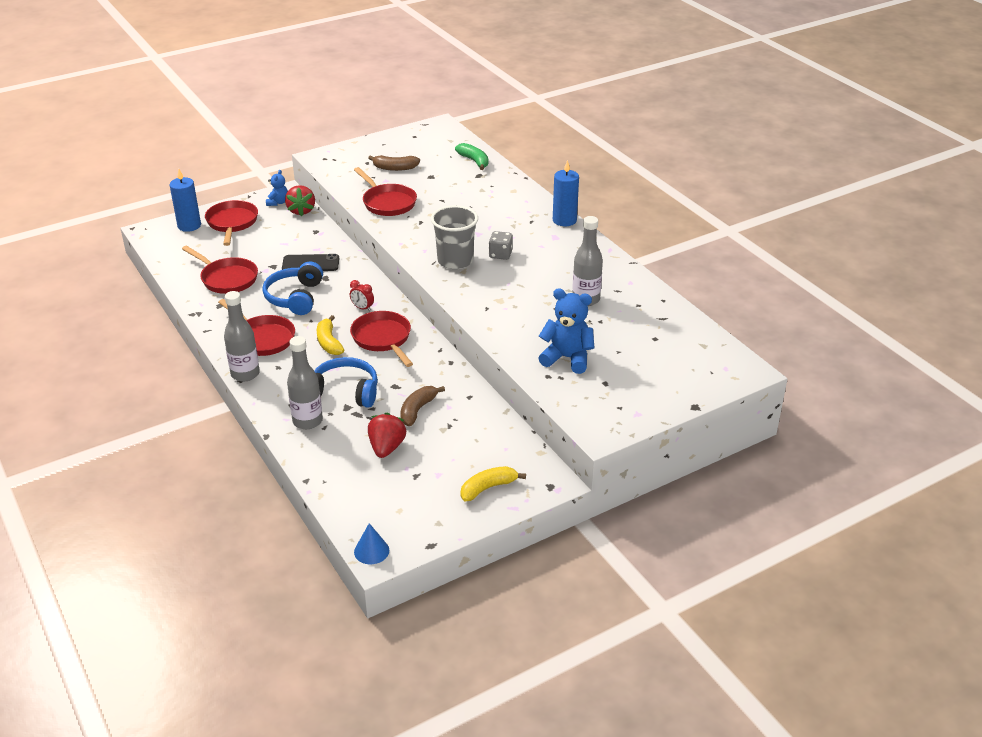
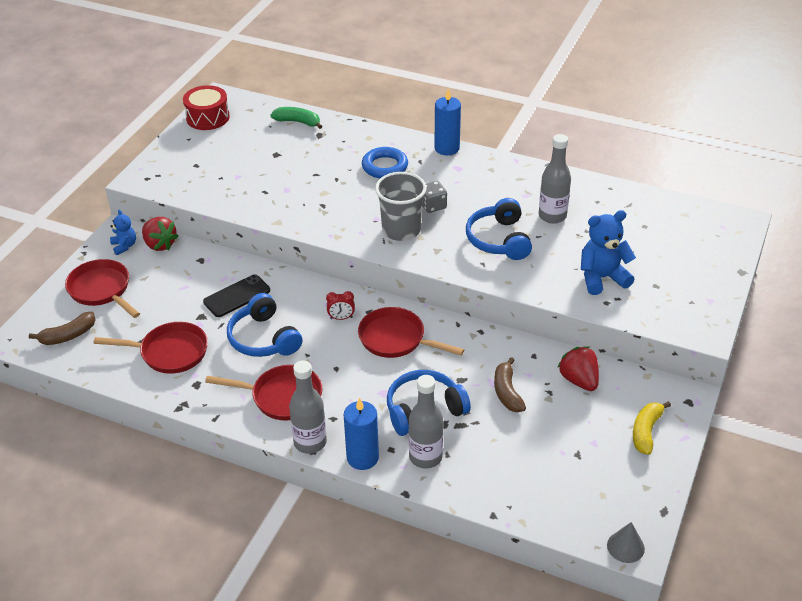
camera: 35 degrees left, 5 degrees up
blue candle [170,169,201,232] -> blue candle moved to [344,398,379,470]
yellow banana [317,315,344,355] -> none
red pan [354,167,417,216] -> none
blue cone [354,523,389,564] -> grey cone [607,522,645,563]
brown banana [368,155,420,171] -> brown banana moved to [29,312,95,345]
red strawberry [368,413,406,458] -> red strawberry moved to [557,346,599,391]
none -> red drum [183,85,230,130]
none -> blue ring [362,147,408,178]
none -> blue headphones [466,198,532,260]

